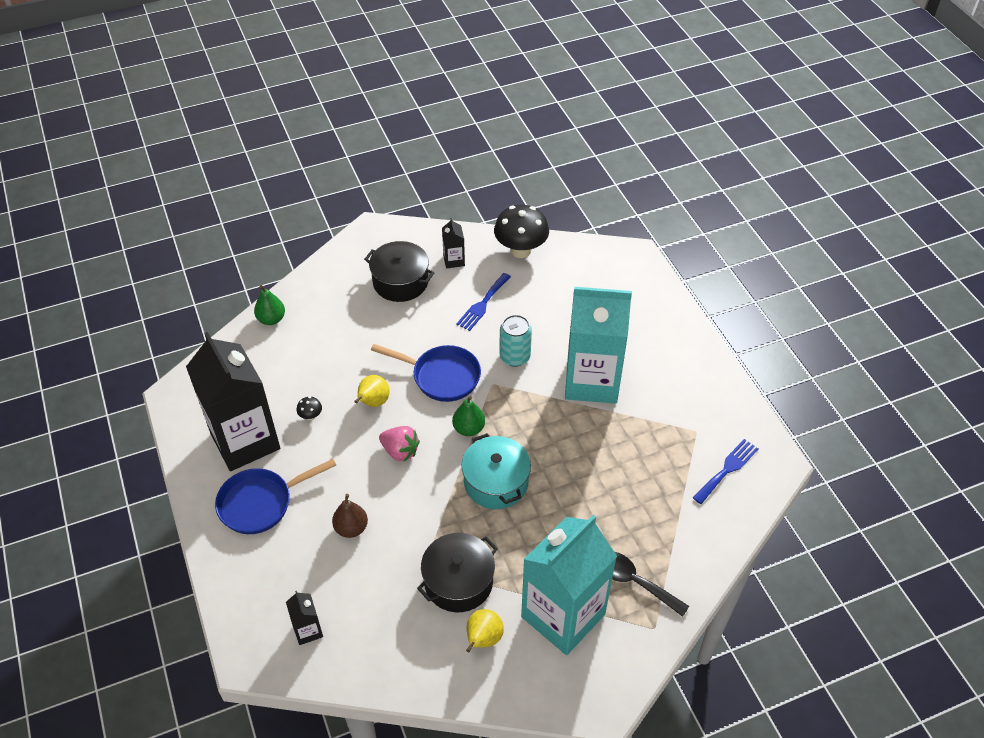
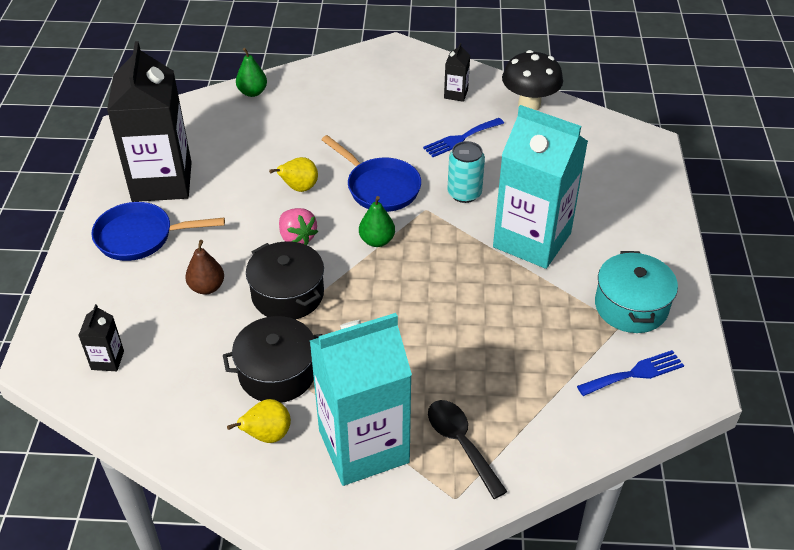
camera: 25 degrees right, 5 degrees down
black mushroom [297,397,322,420] -> none
black pot [364,241,434,302] -> black pot moved to [246,241,324,320]
turquoise pot [462,433,531,509] -> turquoise pot moved to [595,251,678,333]

